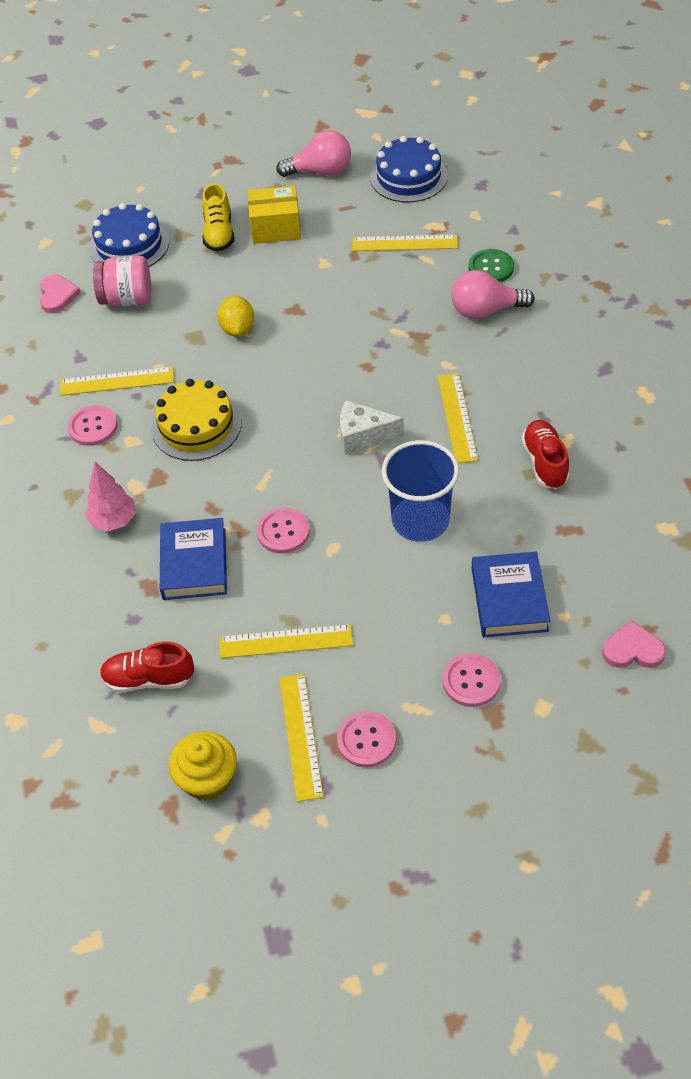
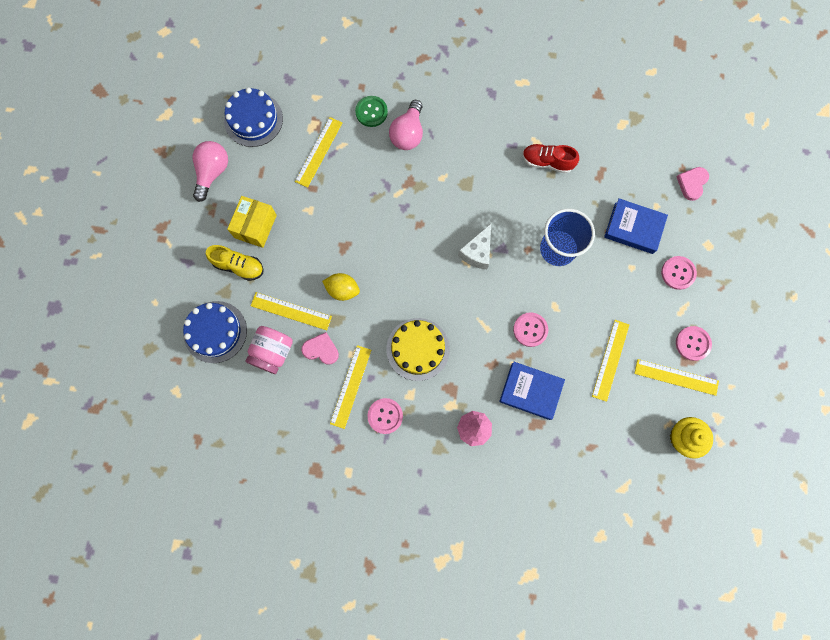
camera: 70 degrees left, 25 degrees up
pink heart [40,275,81,313] -> pink heart moved to [301,332,339,365]
red shoe [100,642,194,693] -> none
yellow ruler [438,373,478,463] -> yellow ruler moved to [251,292,332,330]

